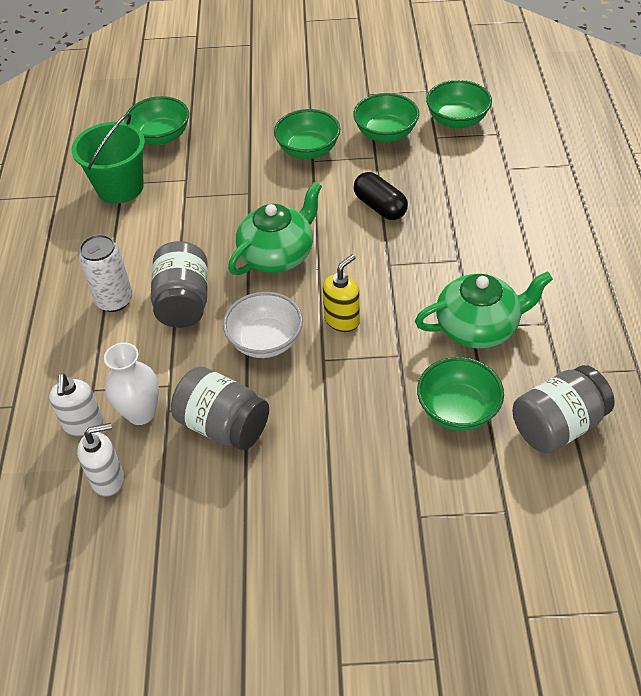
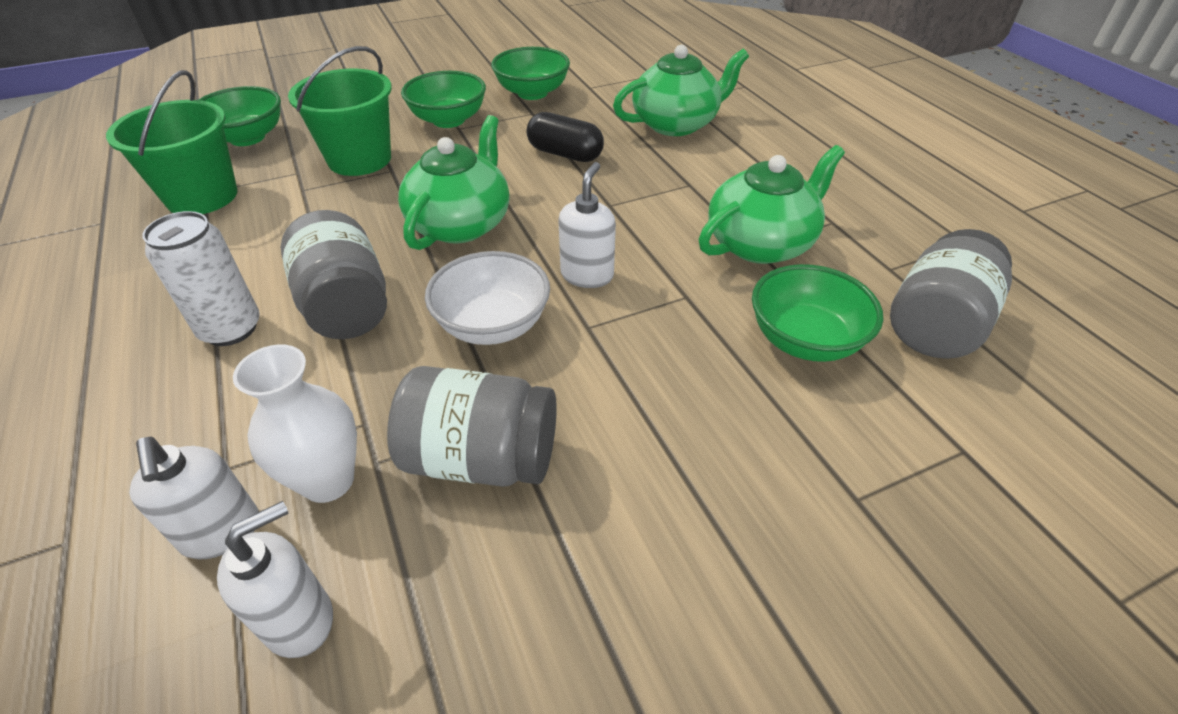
camera: 25 degrees left, 5 degrees down
yellow soap dispenser [323,254,360,332] -> white soap dispenser [558,162,616,288]
green bowl [426,80,492,129] -> none
none -> green bucket [288,46,392,176]
none -> green teapot [613,45,749,136]

